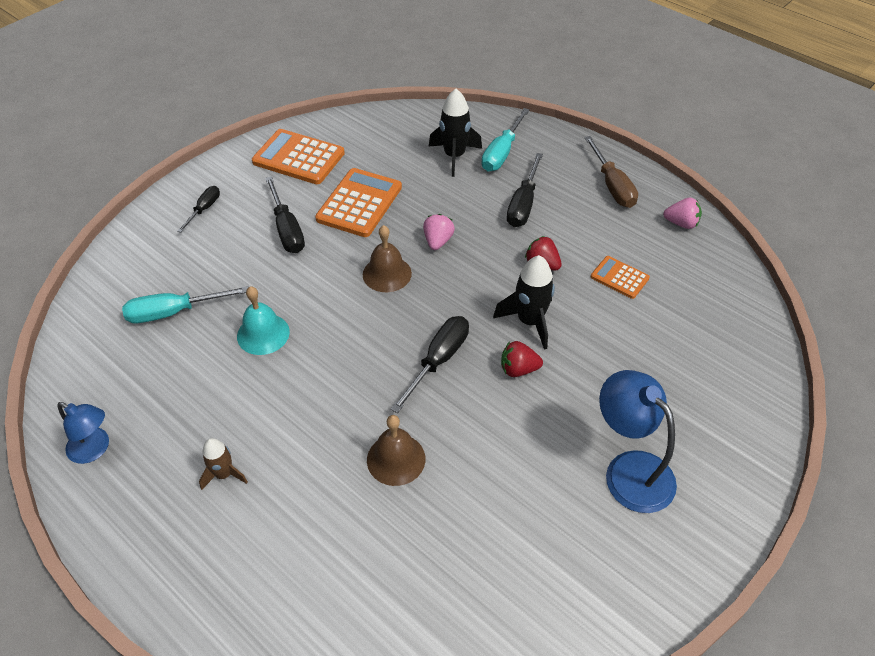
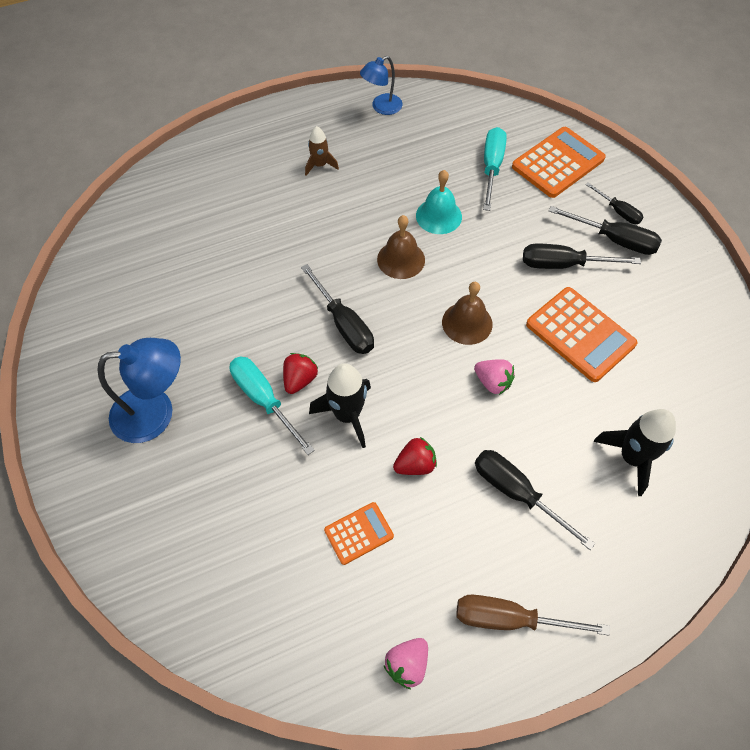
camera: 115 degrees right, 10 degrees up
orange calculator [252,129,345,184] -> orange calculator moved to [512,127,606,198]
brown bell [367,415,426,486] -> brown bell moved to [377,215,425,279]
turquoise screwdriver [481,108,530,171] -> turquoise screwdriver moved to [229,357,315,455]
none -> black screwdriver [549,206,662,255]

